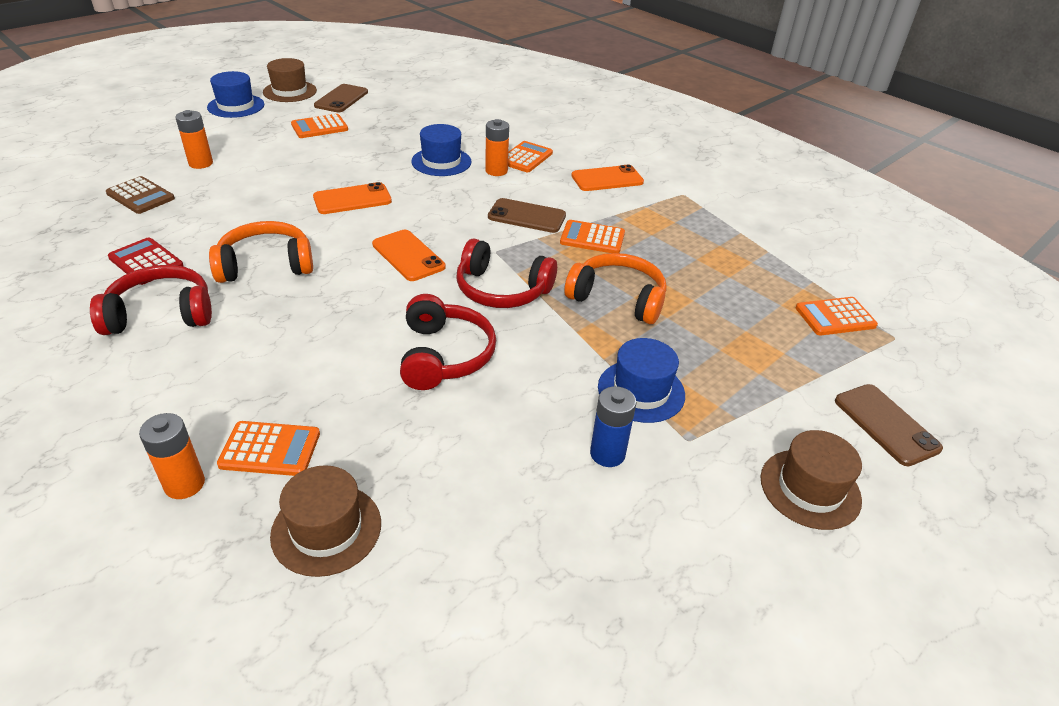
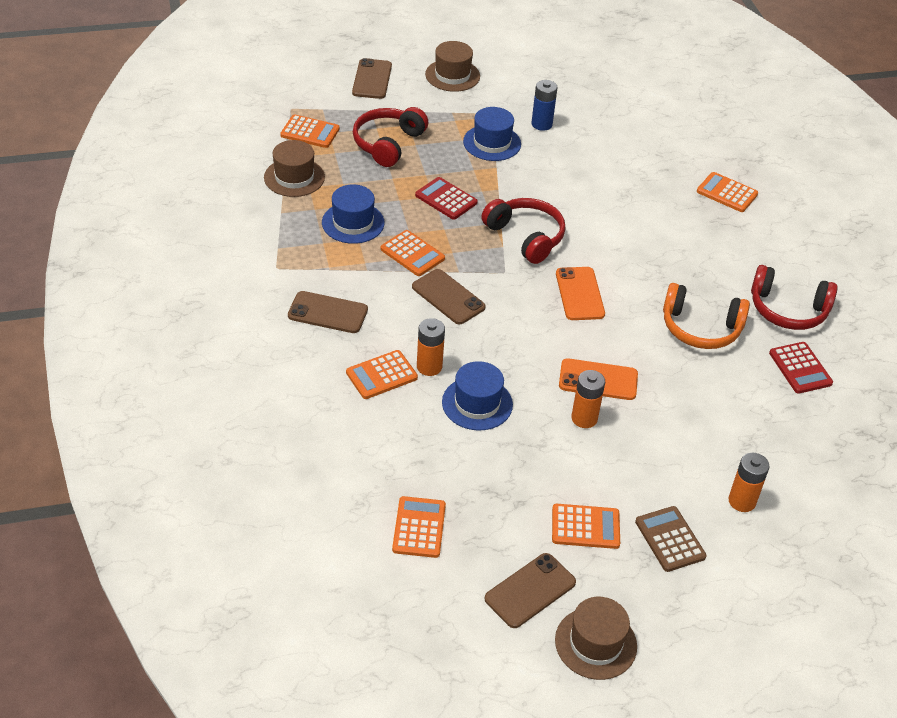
camera: 150 degrees left, 5 degrees up
brown calculator [106,176,175,214] -> brown calculator moved to [635,506,707,572]
orange battery [139,413,205,499] -> orange battery moved to [571,370,605,428]
blue hat [207,71,264,118] -> blue hat moved to [322,184,384,244]
brown hat [270,465,381,577] -> brown hat moved to [264,140,325,197]
red headphones [400,294,496,390] -> red headphones moved to [353,107,428,167]
orange headphones [564,253,667,324] -> red calculator [415,177,478,219]
orange phone [571,165,644,191] -> brown phone [288,291,368,333]
none -> orange calculator [392,496,446,558]

